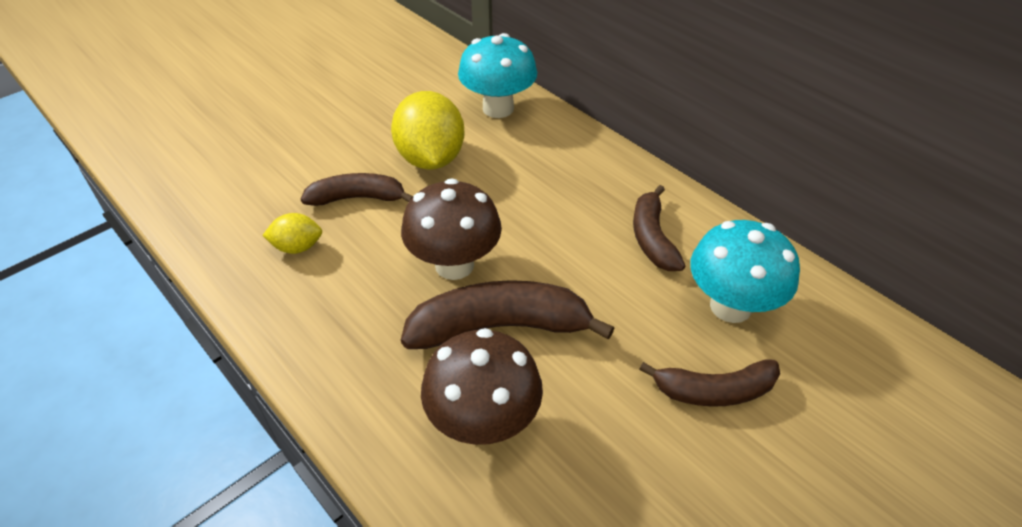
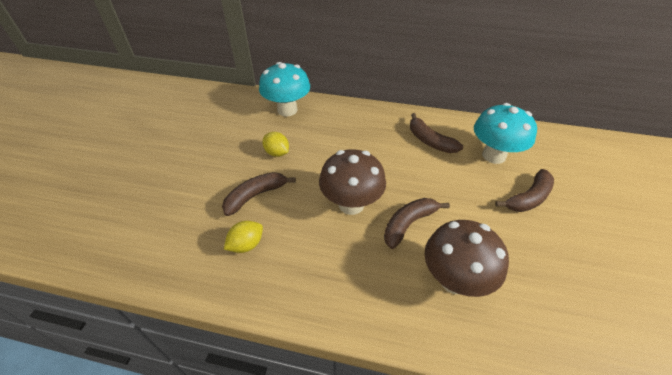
camera: 35 degrees left, 0 degrees up
yellow lemon [391,91,465,170] -> yellow lemon [262,132,289,157], size x0.50
brown banana [401,280,614,349] -> brown banana [384,198,450,249], size x0.64

